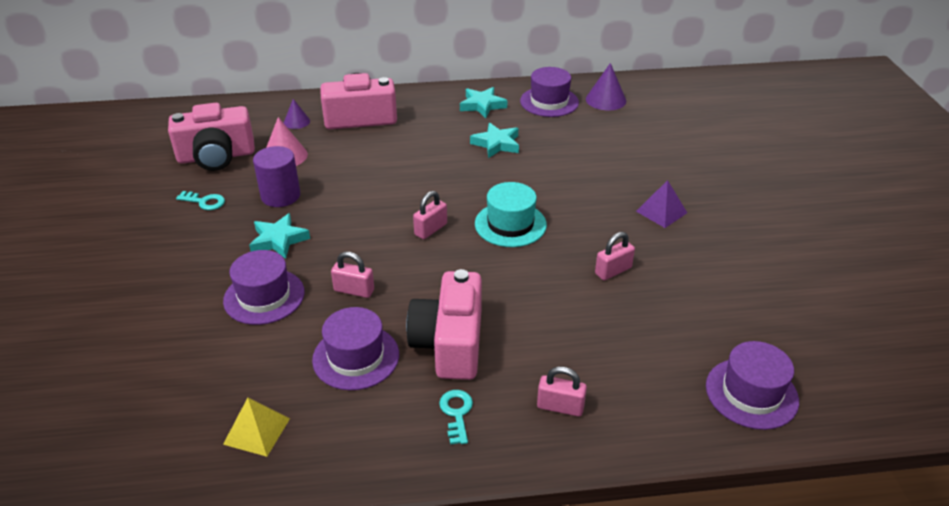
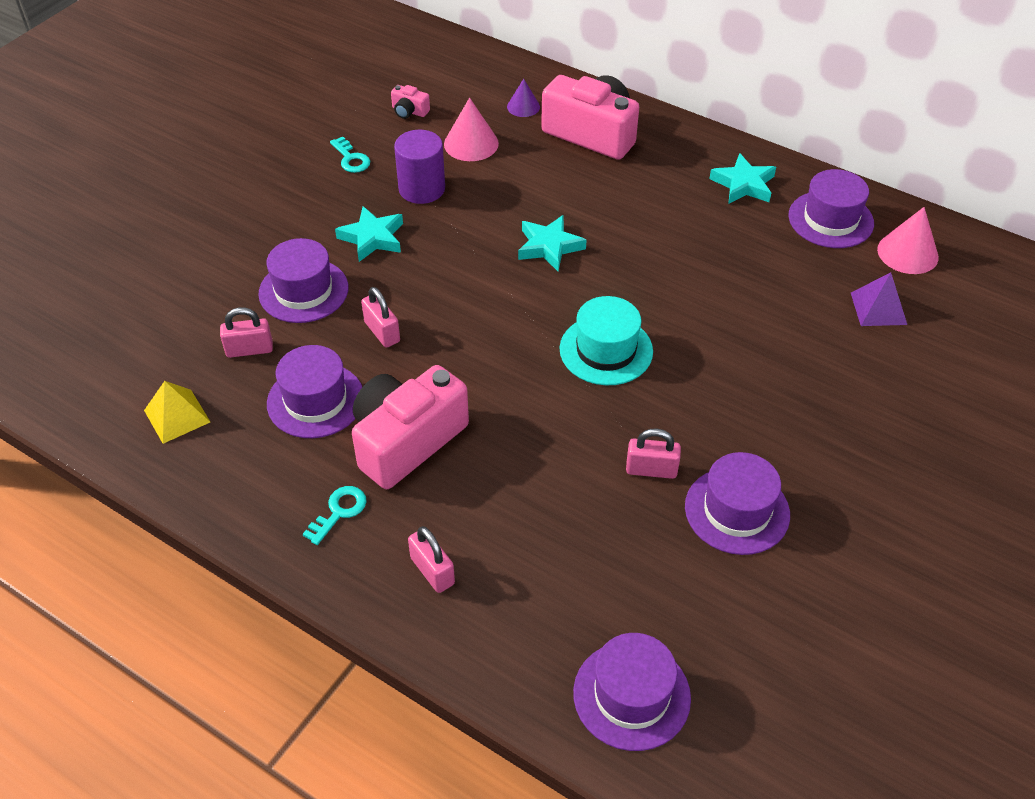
camera: 40 degrees right, 10 degrees up
pink camera [168,103,255,171] -> pink camera [391,85,430,119], size x0.41
pink padlock [413,191,447,239] -> pink padlock moved to [220,307,273,358]
turquoise star [470,123,519,158] -> turquoise star moved to [518,215,587,271]
purple cone [586,63,626,110] -> pink cone [877,207,939,274]
purple pyramid [636,180,687,228] -> purple pyramid moved to [851,272,907,326]
none -> purple hat [685,452,790,555]

